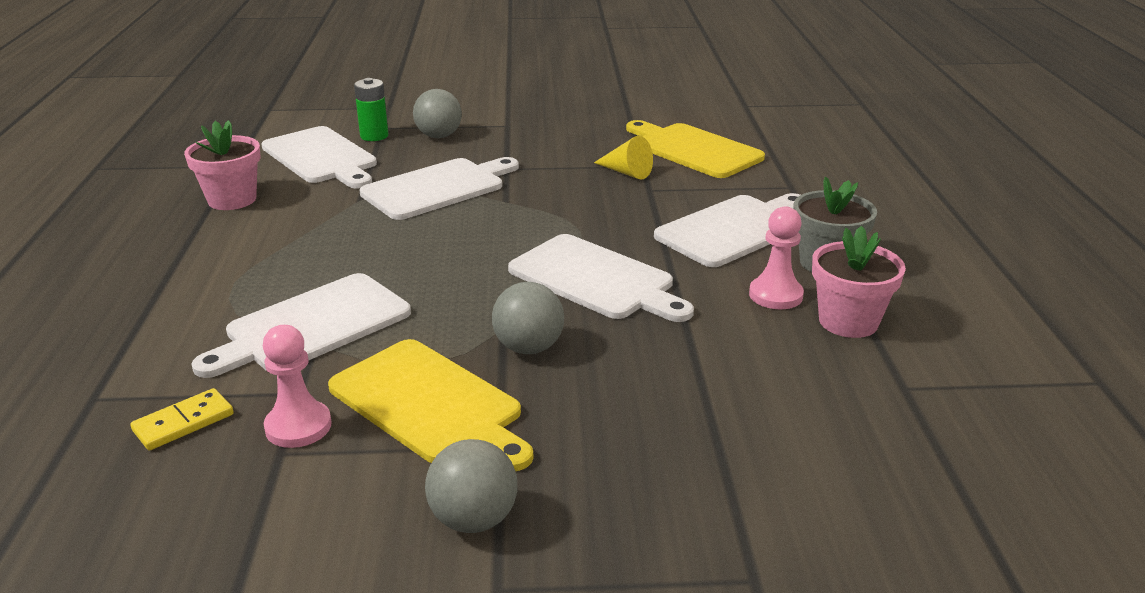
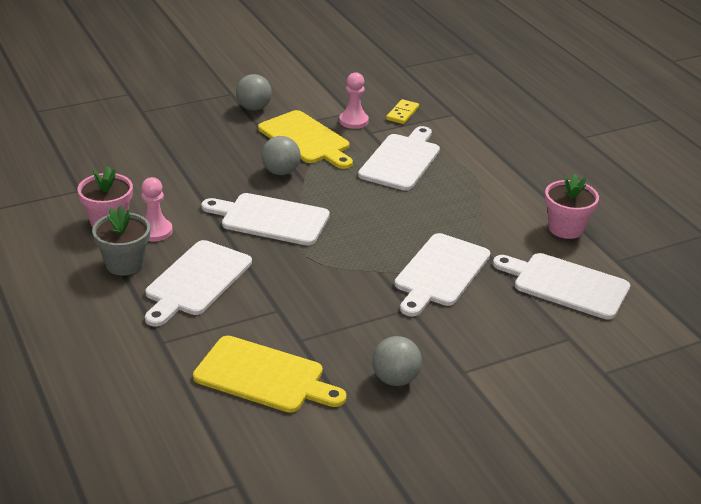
camera: 155 degrees right, 5 degrees up
yellow cutting board [328,339,533,471] -> yellow cutting board turned 150 degrees counterclockwise [258,110,353,169]
green battery [354,78,388,141] -> none
grey ball [413,89,462,138] -> grey ball moved to [372,336,422,386]
yellow cone [594,136,653,180] -> none

